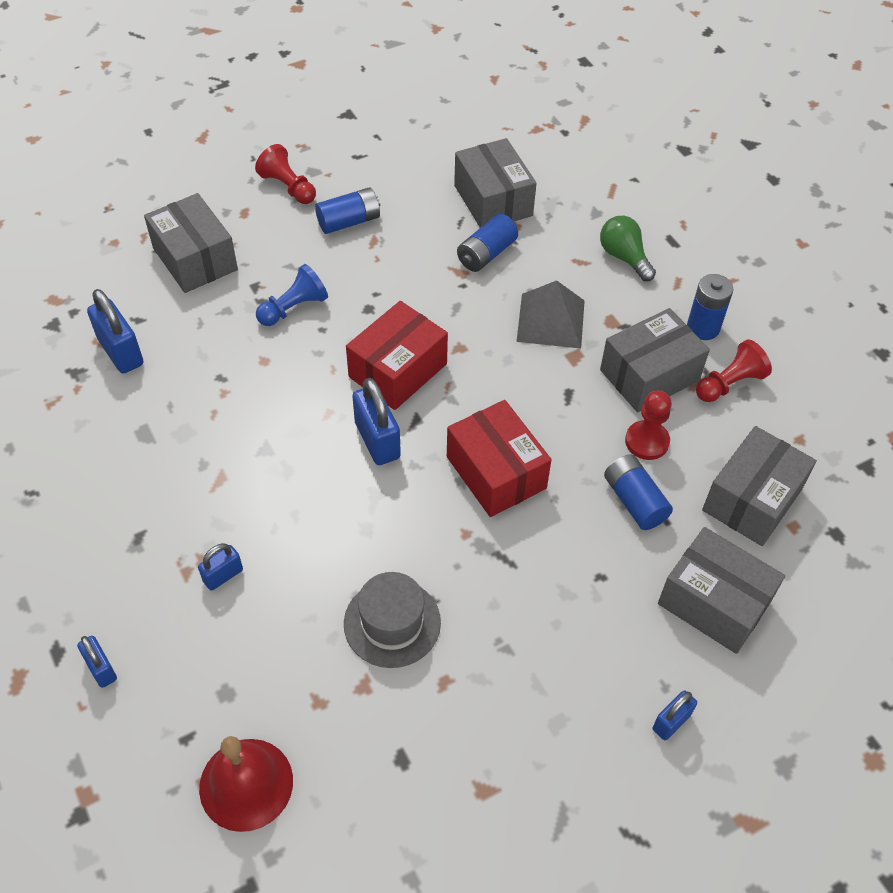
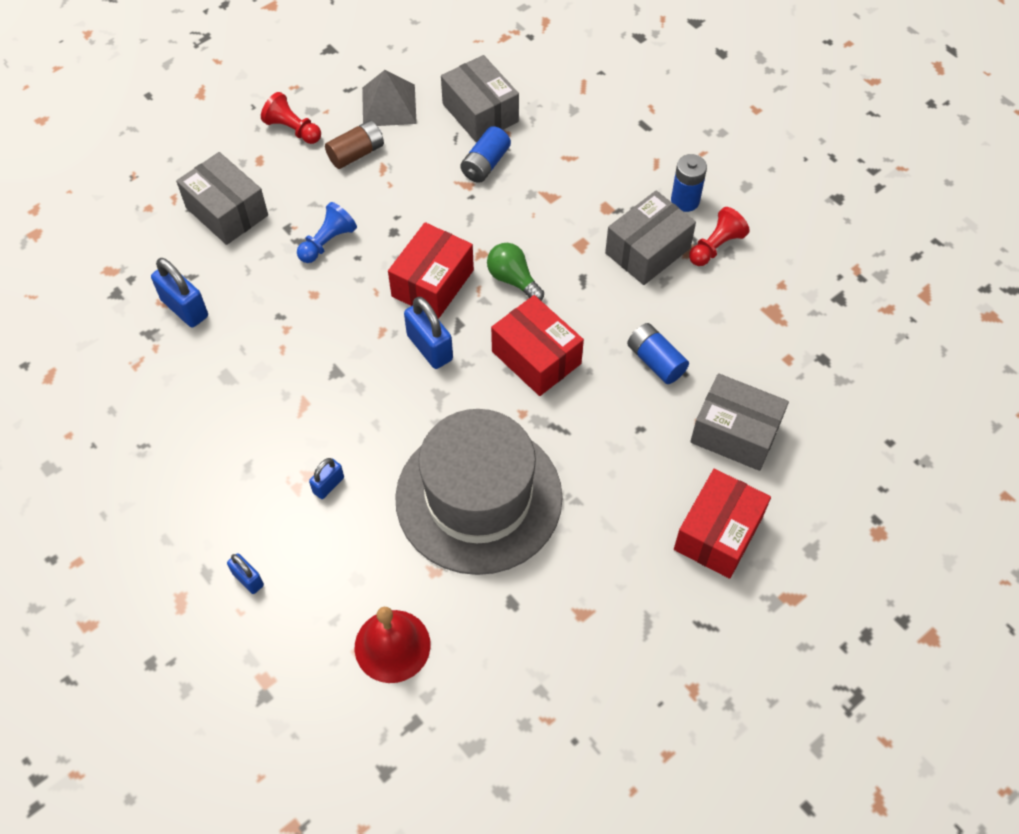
camera: 10 degrees left, 5 degrees up
blue battery [315,187,380,234] -> brown battery [325,120,384,169]
grey hat [344,572,441,668] -> grey hat [395,409,563,575], size x2.06
grey pyramid [517,280,585,349] -> grey pyramid moved to [362,70,417,126]
green light bulb [600,216,656,281] -> green light bulb moved to [487,243,544,301]
red pawn [625,390,672,460] -> none
blue padlock [653,690,697,740] -> red box [674,469,771,579]
grey box [702,426,817,546] -> none

